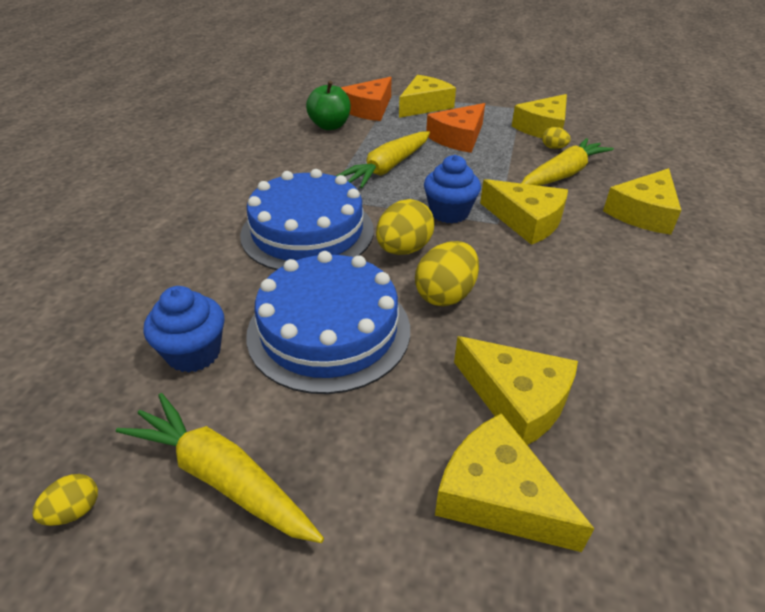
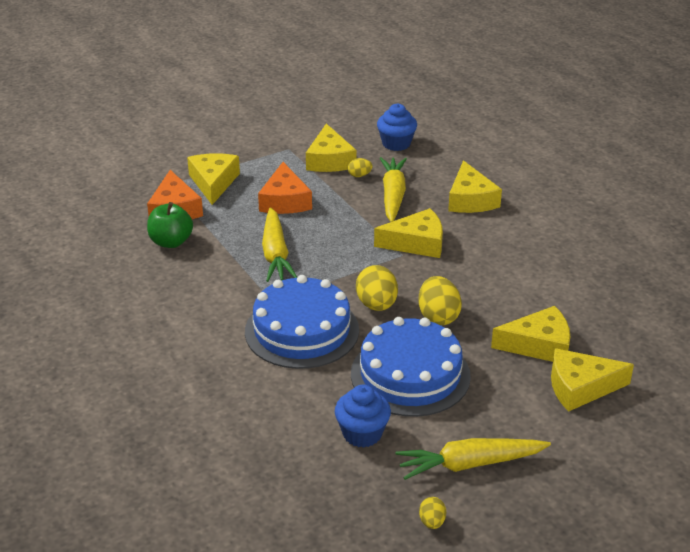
camera: 45 degrees left, 5 degrees down
blue cupcake [424,155,481,223] -> blue cupcake moved to [377,103,417,151]

